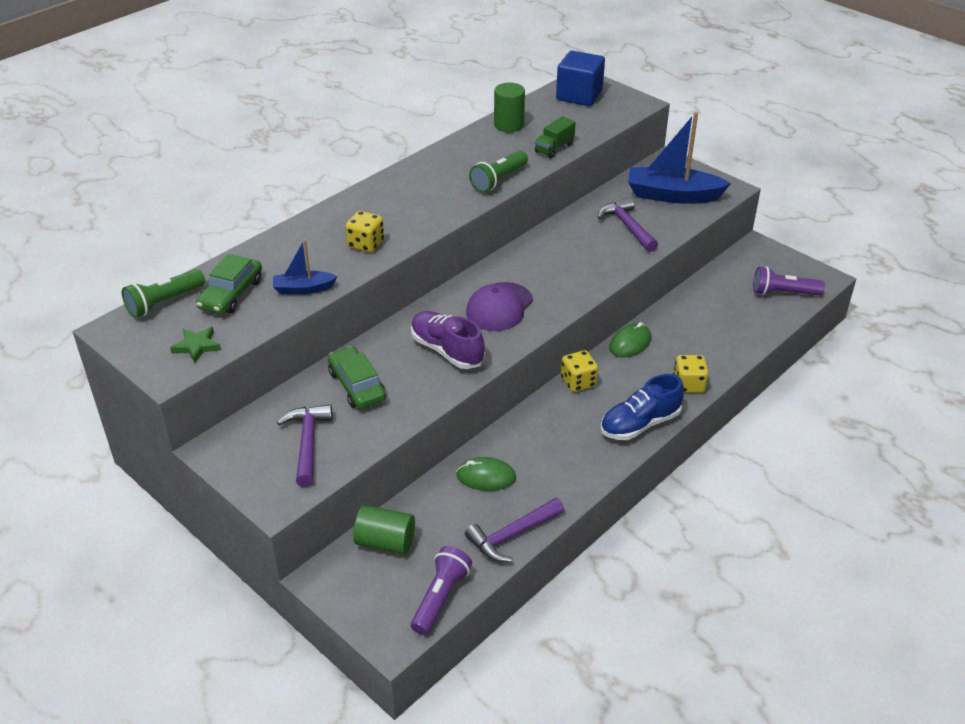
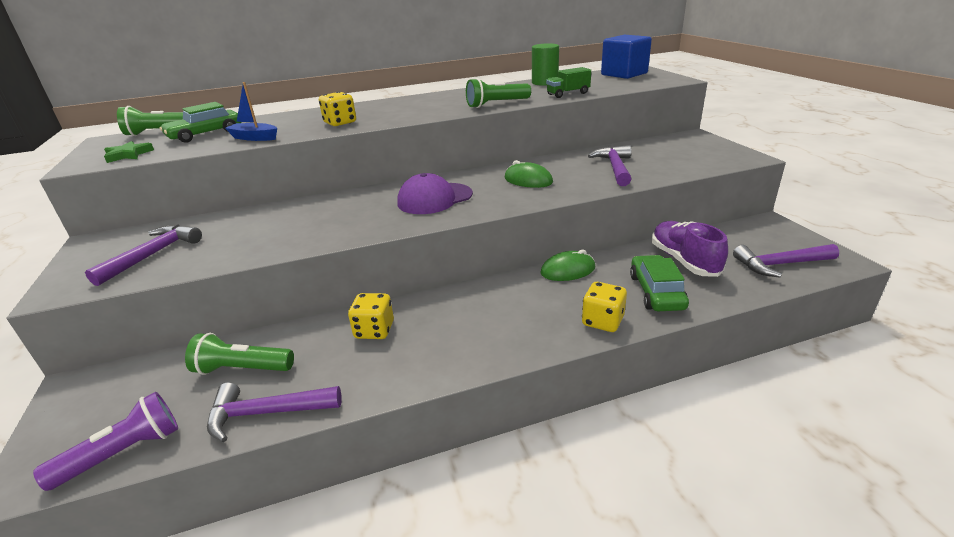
camera: 30 degrees right, 10 degrees down
green car [328,346,386,409] -> green car moved to [630,255,689,311]
green cylinder [353,505,415,554] -> none
purple shoe [411,311,485,369] -> purple shoe moved to [652,221,728,277]
green mouse [456,457,516,491] -> green mouse moved to [505,160,553,188]
yellow dice [561,350,598,392] -> yellow dice moved to [348,293,394,339]
blue shoe [600,374,684,440] -> none
blue boat [628,112,731,204] -> none
purple flashlight [753,266,825,296] -> purple hammer [733,244,839,278]
none -> green flashlight [185,333,294,375]

